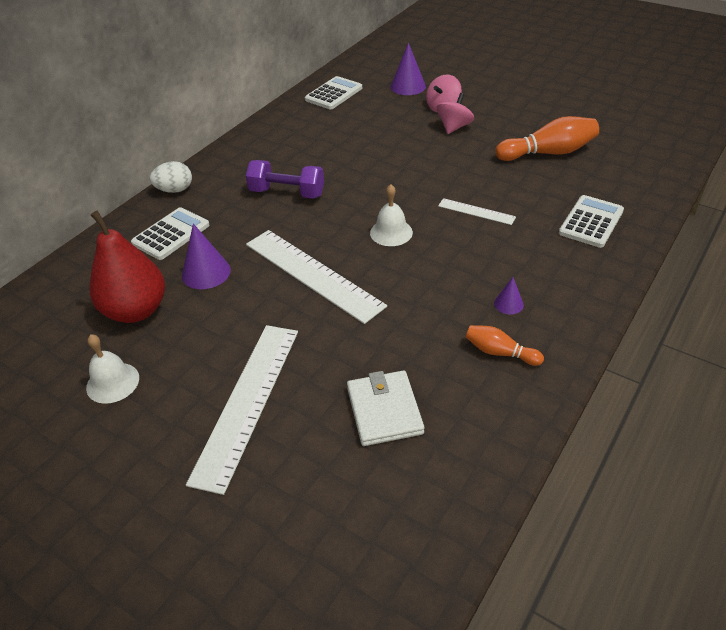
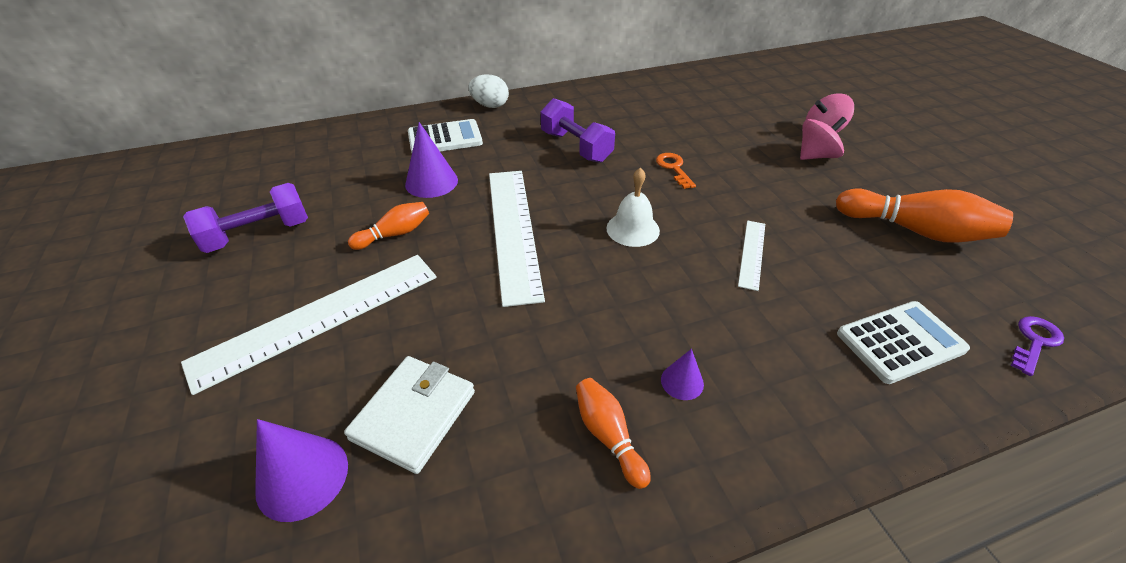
camera: 35 degrees right, 0 degrees up
white bell [86,334,139,404] -> purple dumbbell [183,183,308,253]
red pear [90,210,165,323] -> none
white calculator [305,76,362,109] -> none
purple cone [390,43,426,95] -> purple cone moved to [255,419,348,522]
white ruler [438,198,516,225] -> white ruler turned 45 degrees clockwise [738,220,765,291]
none -> orange bowling pin [348,202,429,250]
none -> orange key [656,153,696,189]
none -> purple key [1011,316,1064,376]

